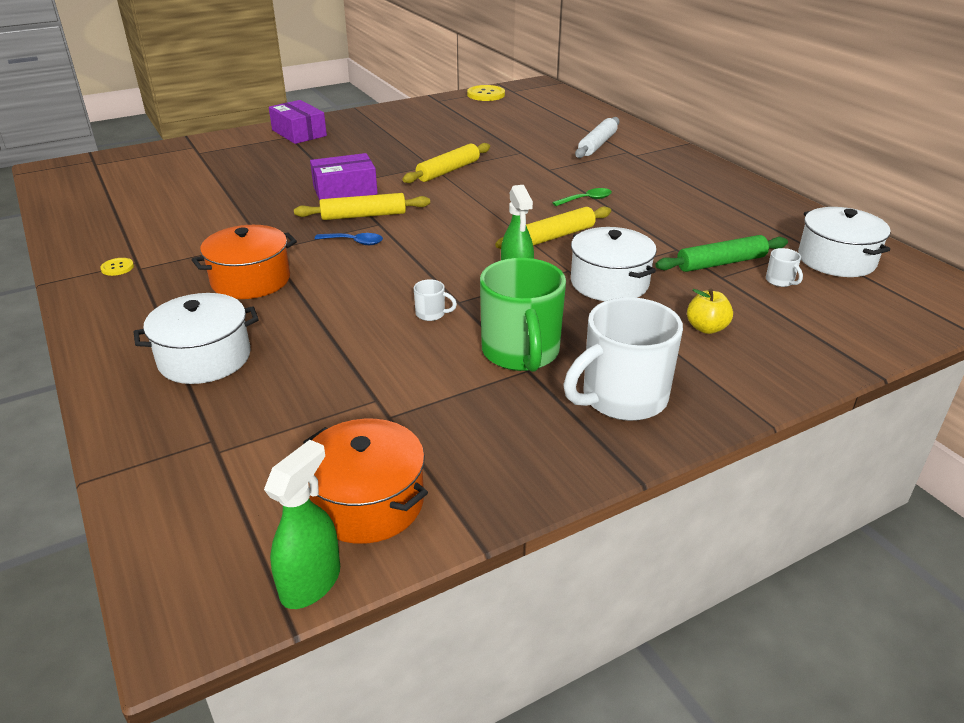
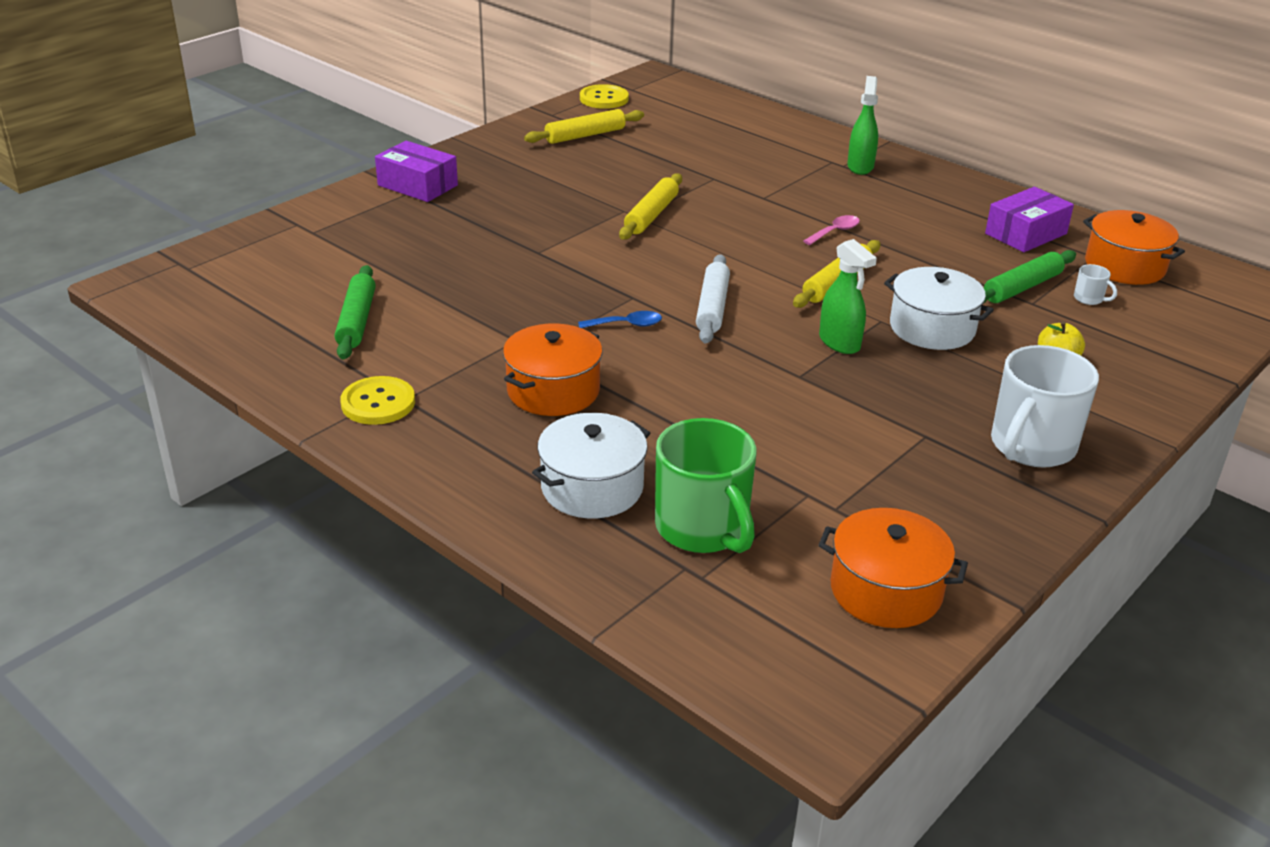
camera: 20 degrees left, 0 degrees up
yellow button [100,258,134,276] -> yellow button [340,376,415,425], size x1.92
green spray bottle [264,440,340,609] -> green spray bottle moved to [847,76,878,175]
yellow rolling pin [294,193,430,220] -> yellow rolling pin moved to [524,109,644,144]
purple box [310,153,378,201] -> purple box moved to [985,187,1074,252]
white mug [414,279,457,321] -> none
green mug [480,258,566,372] -> green mug moved to [655,418,756,553]
green spoon [552,188,612,206] -> pink spoon [803,215,860,245]
white rolling pin [575,117,619,158] -> white rolling pin moved to [696,254,730,344]
white pot [798,207,891,277] -> orange pot [1083,210,1185,285]
none -> green rolling pin [335,265,376,359]

